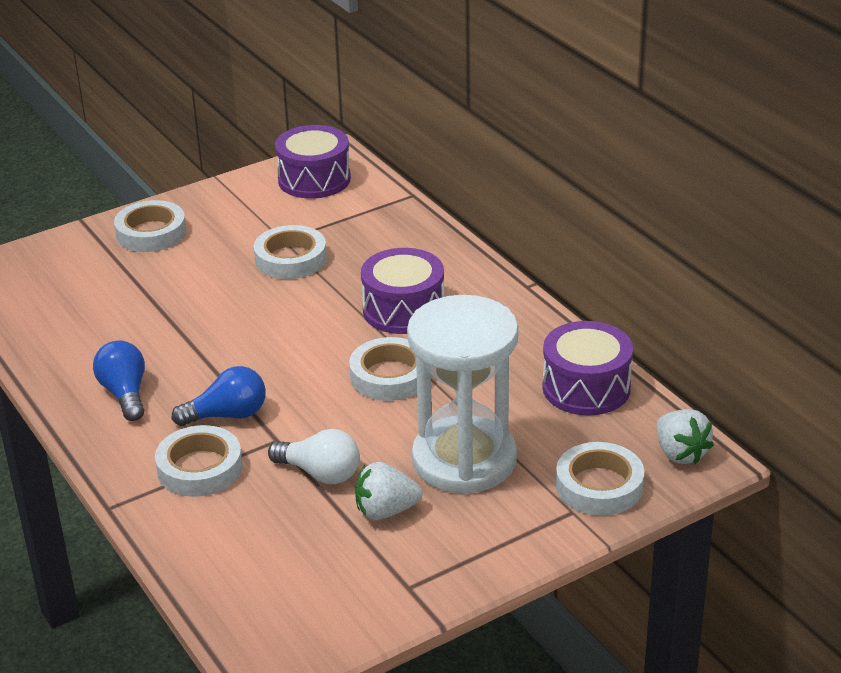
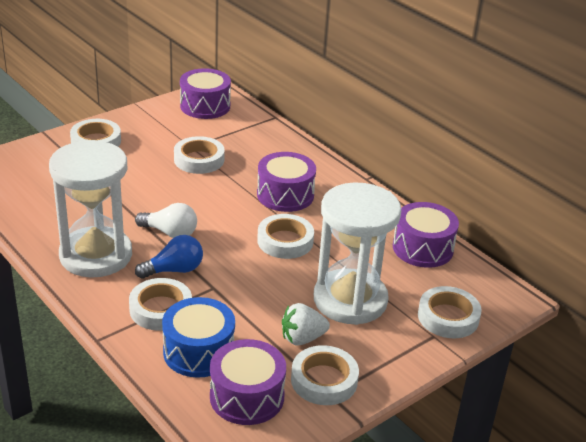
camera: 10 degrees left, 0 degrees up
blue light bulb [93,341,145,421] -> white hourglass [49,140,132,278]
white light bulb [268,429,360,484] -> white light bulb moved to [135,203,197,238]
white strawberry [657,409,714,464] -> none
none -> blue drum [162,297,235,378]
none -> purple drum [210,339,286,425]
none -> white tape [291,345,359,405]

